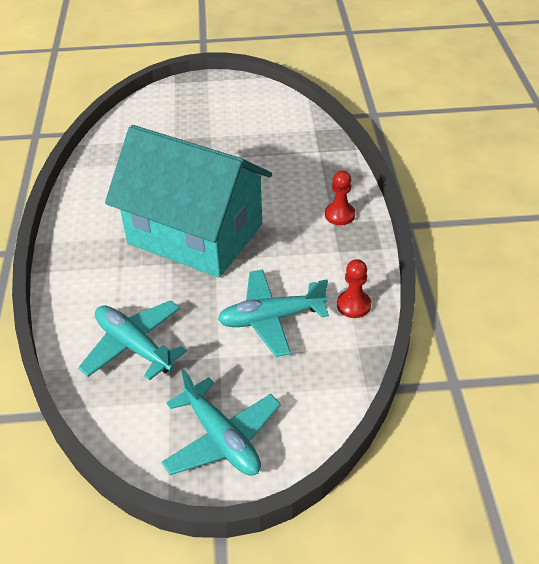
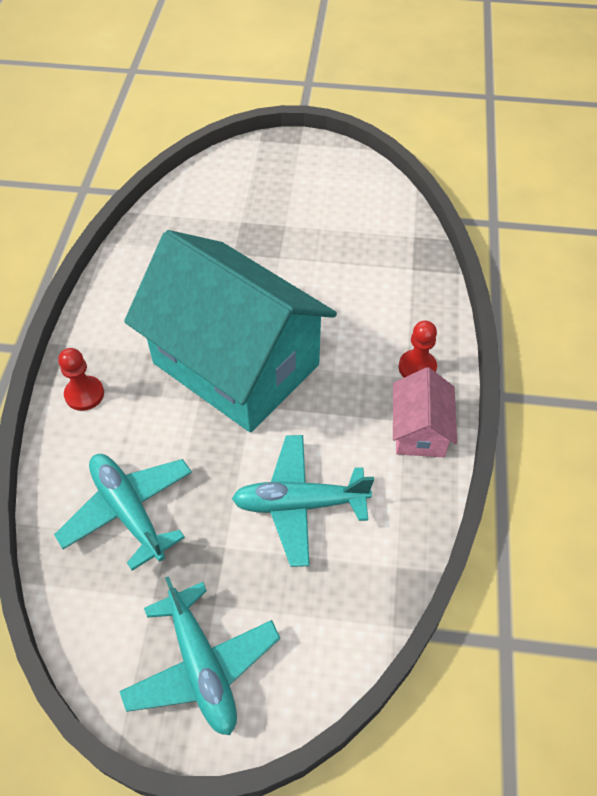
camera: 10 degrees right, 10 degrees up
red pawn [337,259,371,318] -> red pawn moved to [58,348,104,411]
none -> pink house [393,367,457,457]

